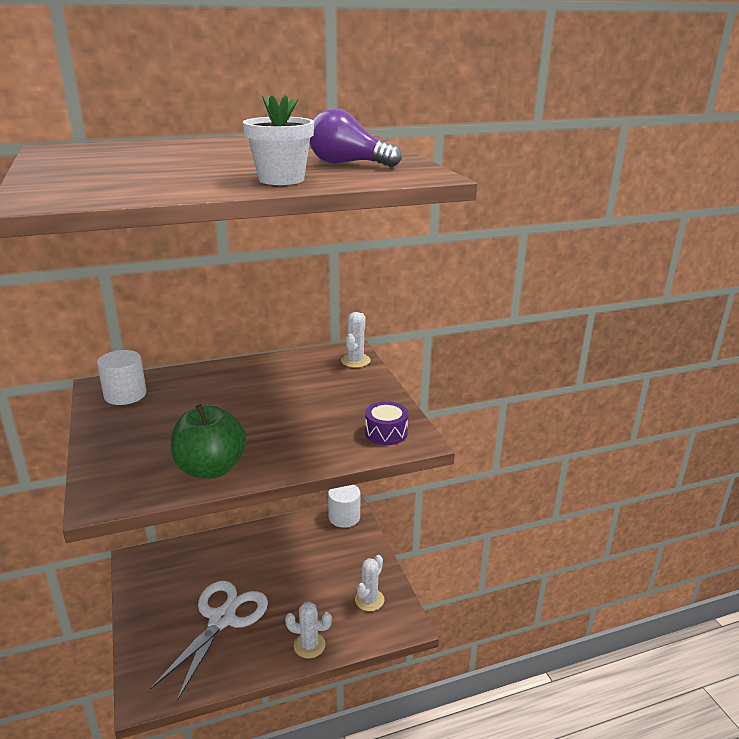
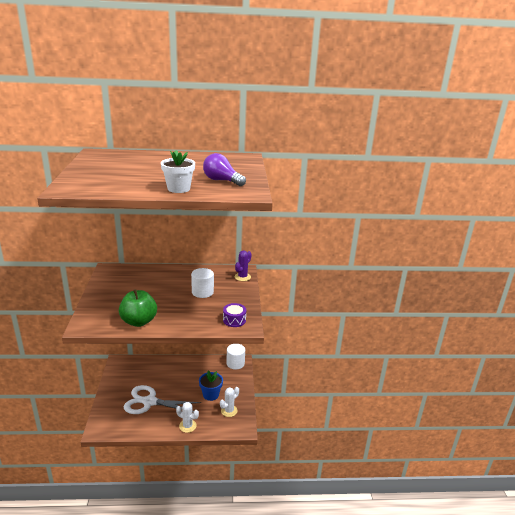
camera: 15 degrees right, 0 degrees up
white cylinder [97,350,147,405] -> white cylinder moved to [191,268,214,298]
white scissors [150,581,268,701] -> white scissors turned 120 degrees counterclockwise [124,385,201,414]
white cactus [341,312,371,368] -> purple cactus [235,250,251,281]
none -> blue flower pot [199,370,223,401]

